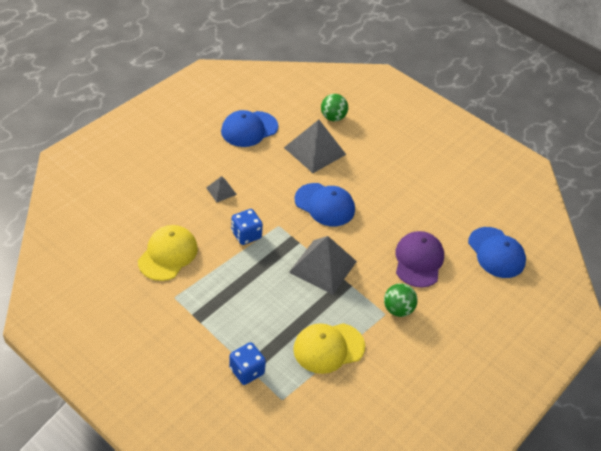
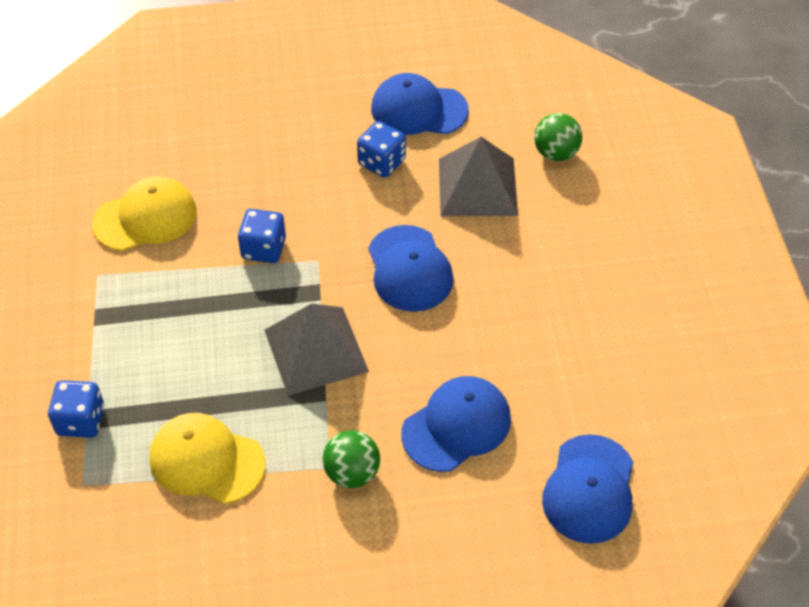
camera: 45 degrees right, 5 degrees up
grey pyramid [206,176,237,202] -> none
purple cap [396,231,444,288] -> blue cap [402,376,511,472]
none -> blue dice [357,121,406,178]

